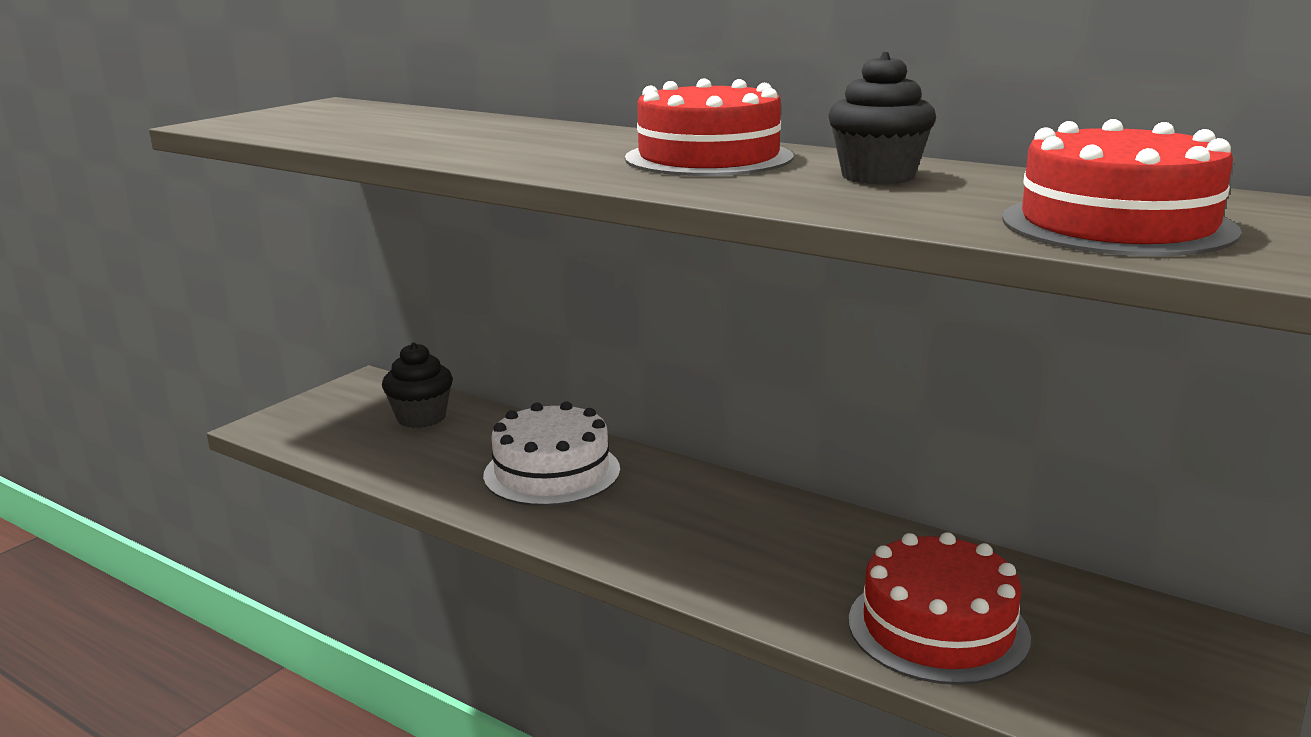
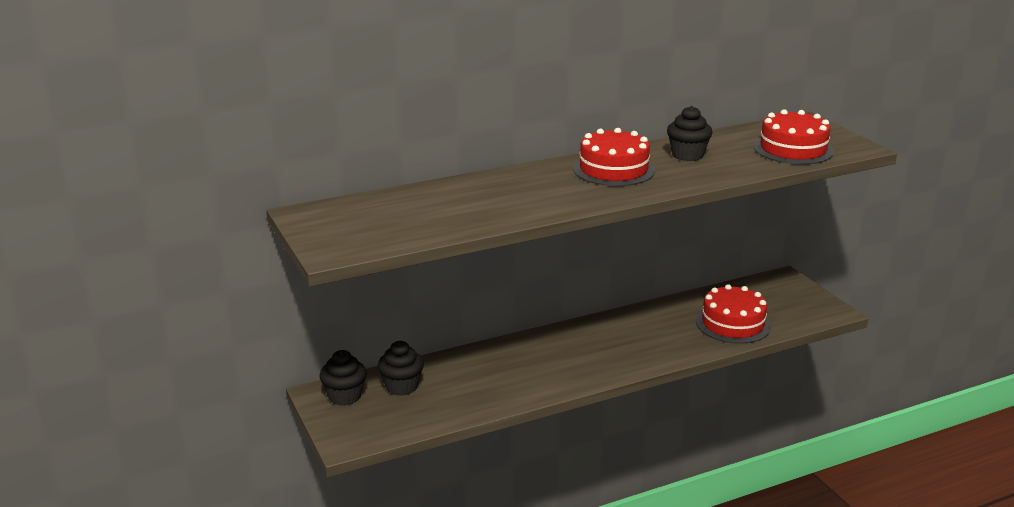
camera: 60 degrees left, 5 degrees up
white cake [483,401,620,506] -> none
none -> black cupcake [319,350,367,406]

